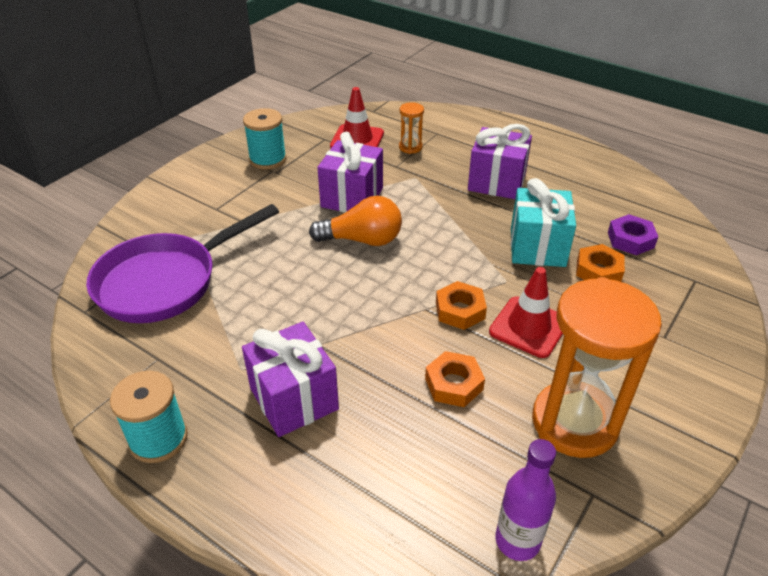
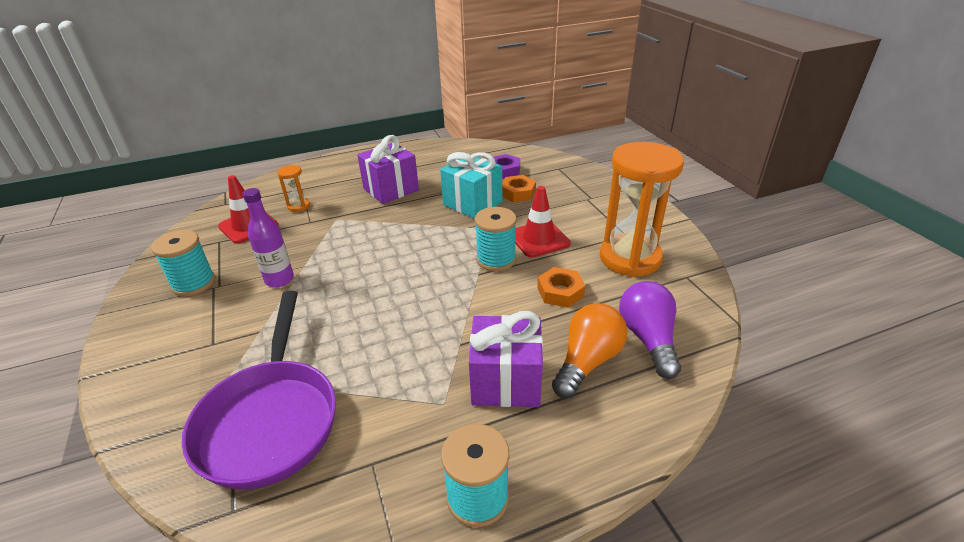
camera: 55 degrees left, 5 degrees down
orange light bulb [309,196,402,246] -> orange light bulb moved to [552,303,628,398]
purple gift [317,132,383,213] -> none
orange nut [436,281,487,330] -> turquoise spool [475,207,517,271]
purple bottle [495,439,556,561] -> purple bottle moved to [242,188,294,287]
none -> purple light bulb [619,281,681,379]

